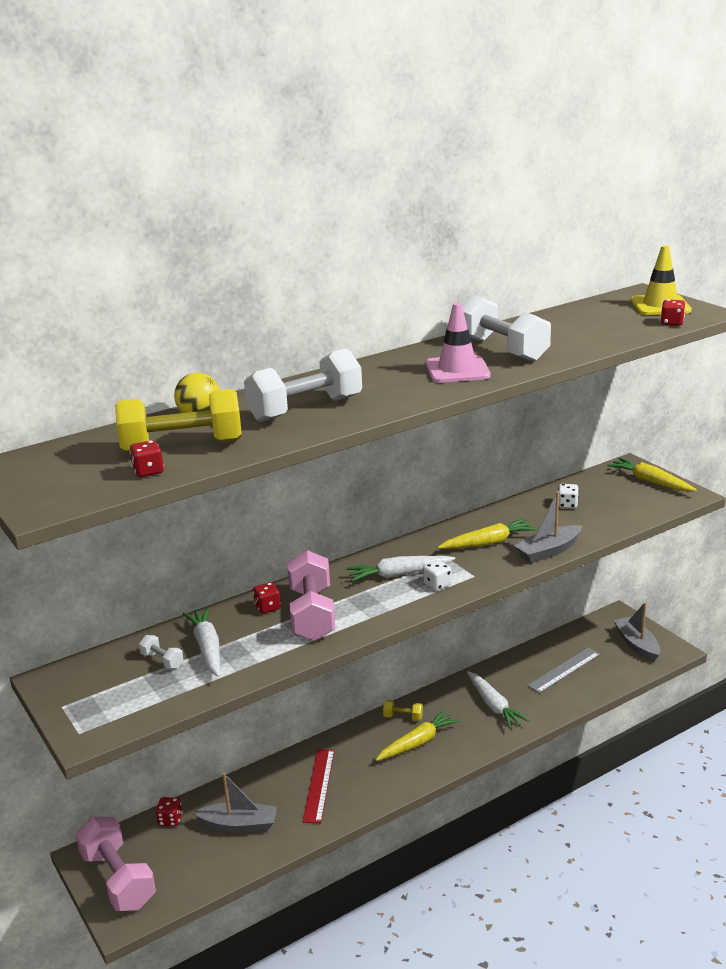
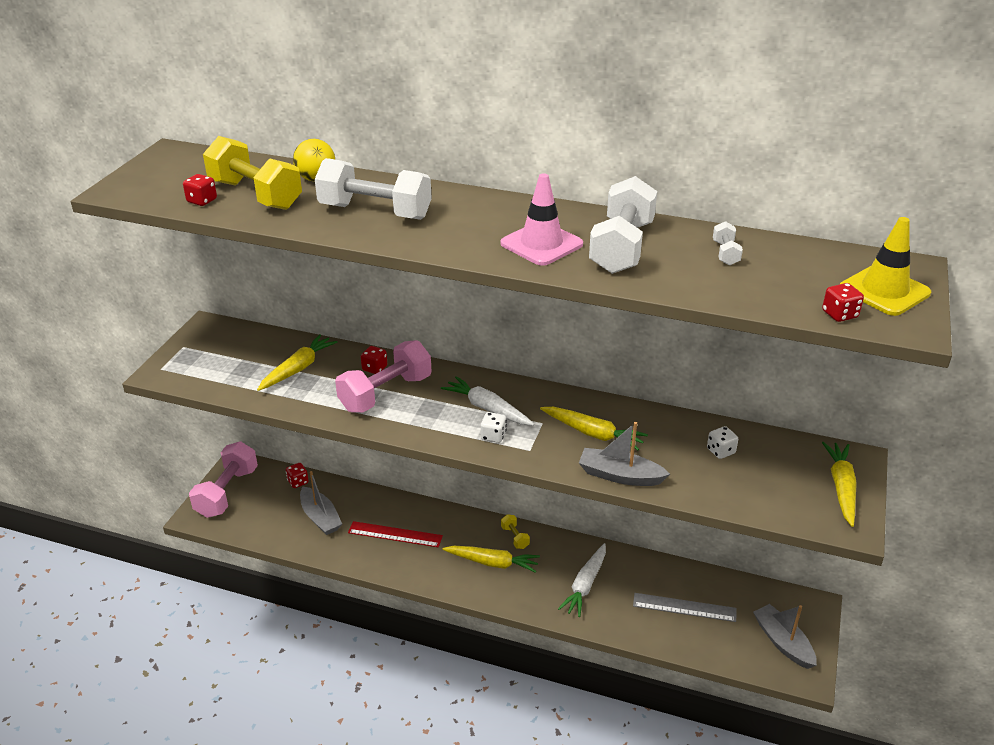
camera: 50 degrees right, 10 degrees up
white dumbbell [139,635,184,669] -> white dumbbell moved to [713,221,743,266]
white carrot [183,607,220,677] -> yellow carrot [257,334,337,391]
red ruler [303,749,335,823] -> red ruler turned 45 degrees clockwise [348,521,443,547]
grey boat [614,602,660,662] -> grey boat turned 60 degrees counterclockwise [753,604,817,669]

